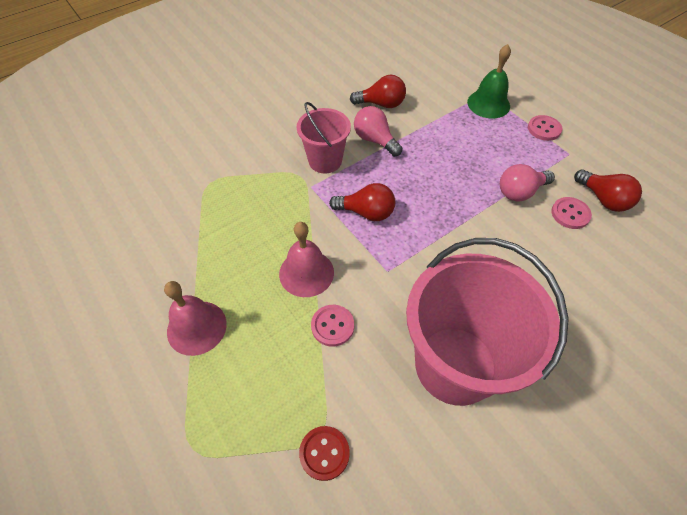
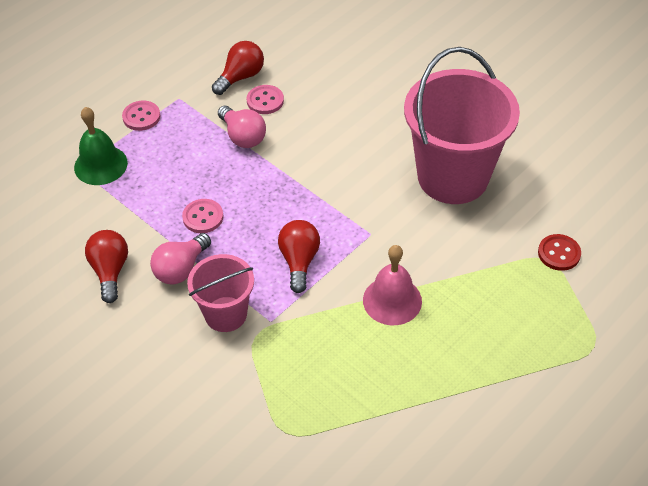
camera: 100 degrees left, 5 degrees down
pink bell [164,281,227,356] -> none
pink button [311,305,354,347] -> pink button moved to [182,199,223,233]

